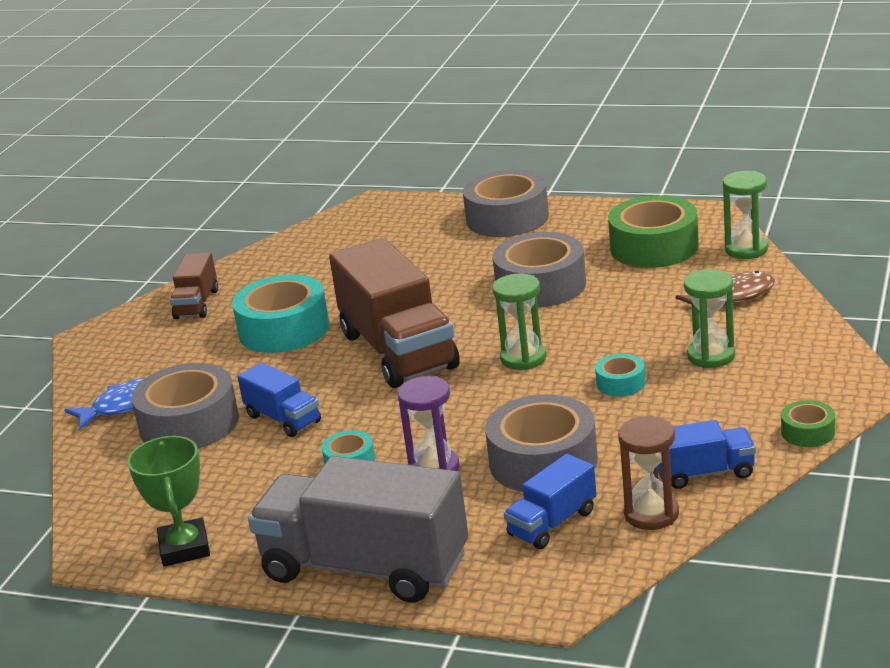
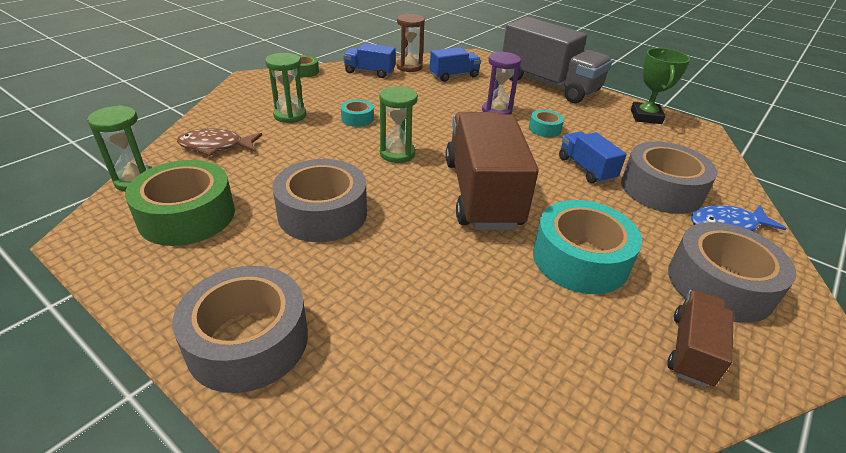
camera: 165 degrees left, 10 degrees up
grey tape [485,395,598,492] -> grey tape moved to [668,222,796,323]

